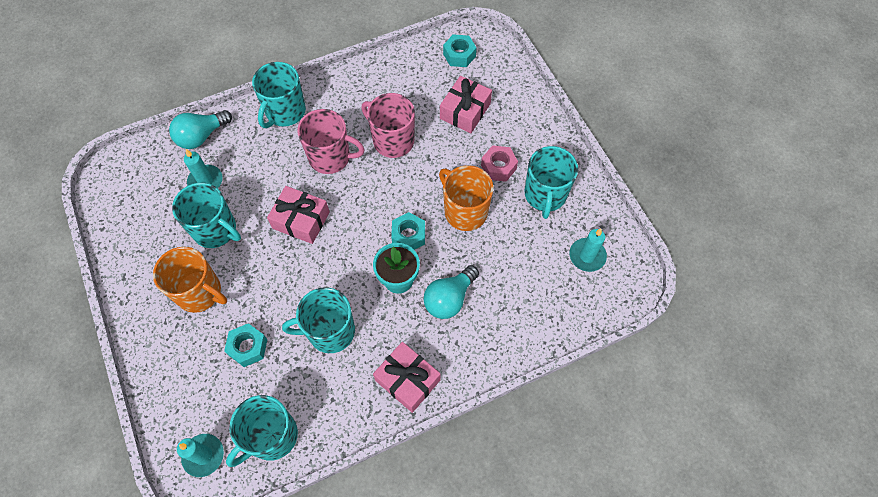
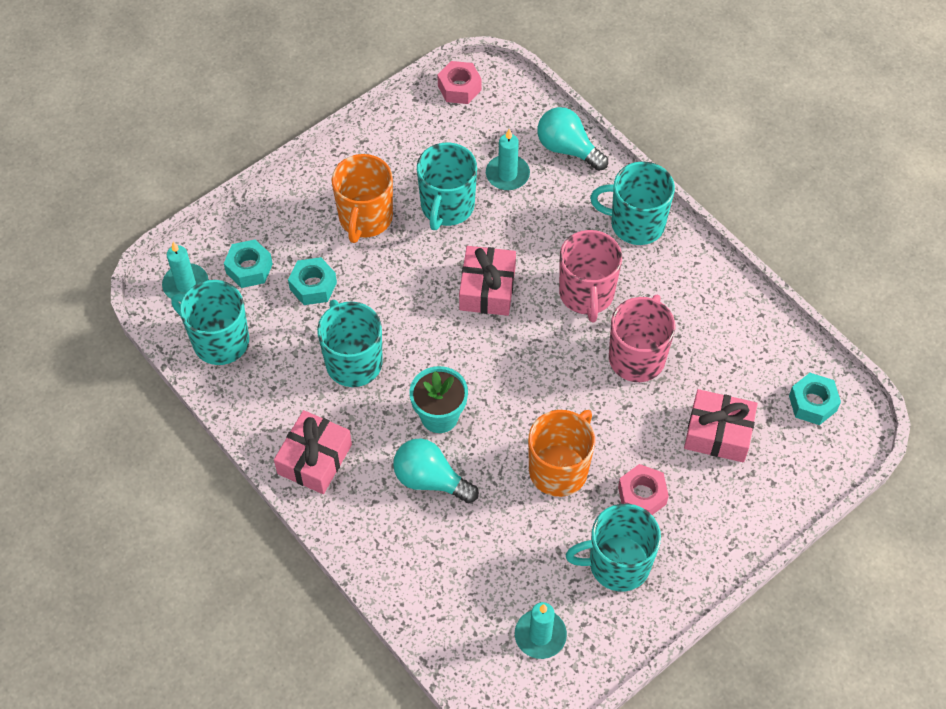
camera: 75 degrees right, 5 degrees down
turquoise nut [391,212,425,250] -> turquoise nut moved to [224,240,273,288]
none -> pink nut [438,61,481,104]

